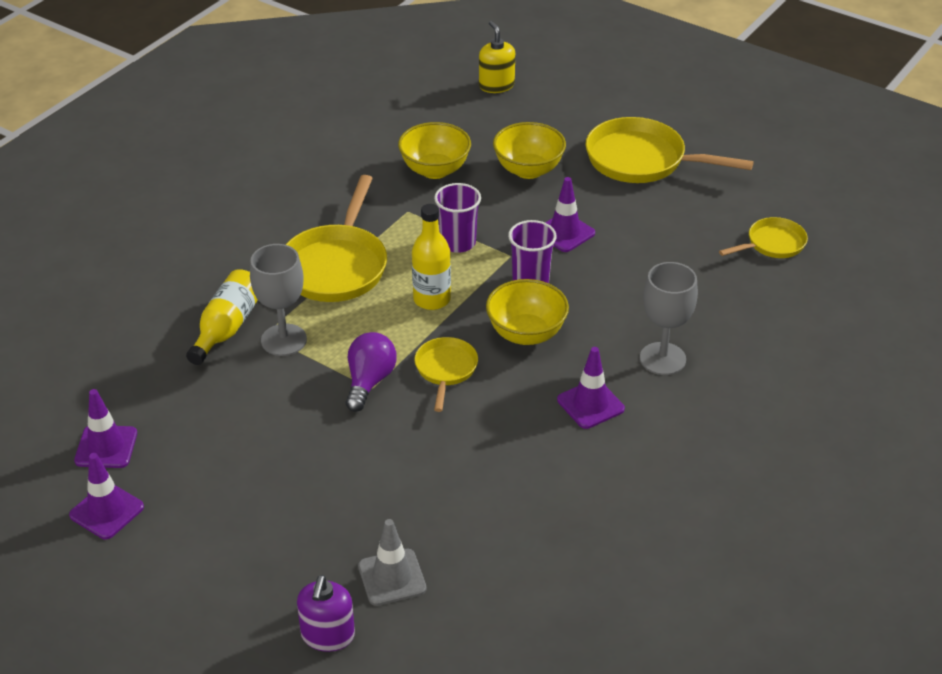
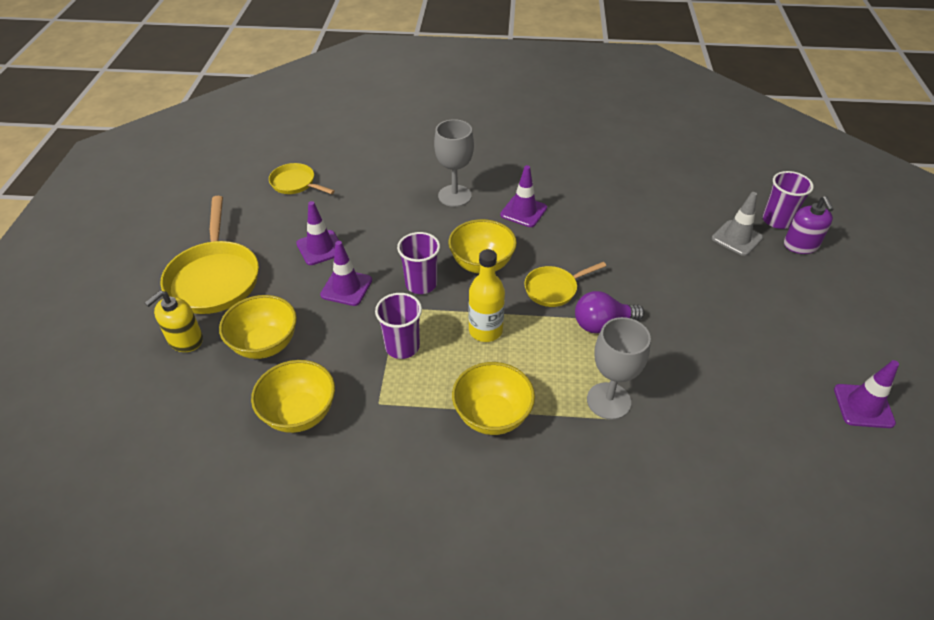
camera: 120 degrees left, 5 degrees up
purple traffic cone [74,389,137,468] -> purple traffic cone moved to [296,201,339,265]
yellow bottle [186,269,258,365] -> none
yellow pan [285,175,387,302] -> yellow bowl [452,362,535,435]
purple soap dispenser [297,575,355,652] -> purple soap dispenser turned 105 degrees clockwise [784,196,834,254]
yellow soap dispenser [479,21,515,93] -> yellow soap dispenser moved to [145,291,203,352]
none -> purple cup [763,171,814,229]

